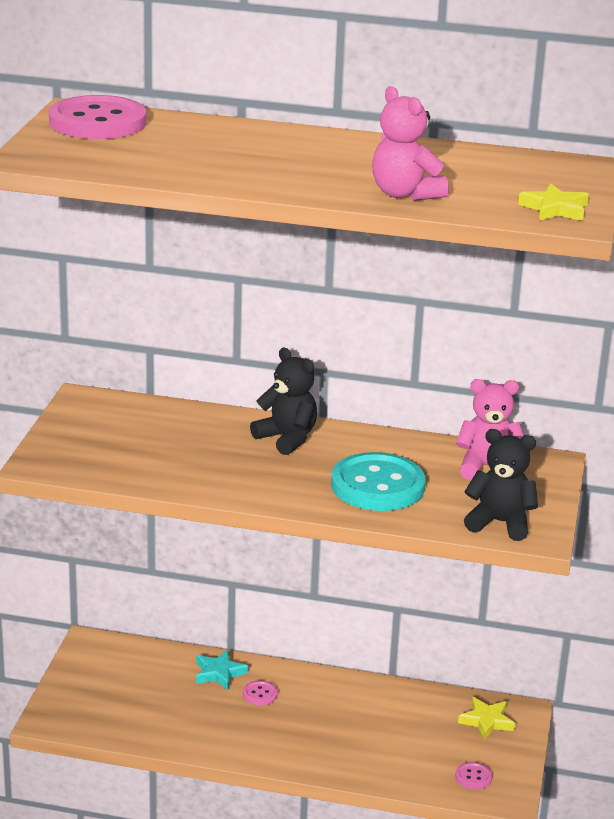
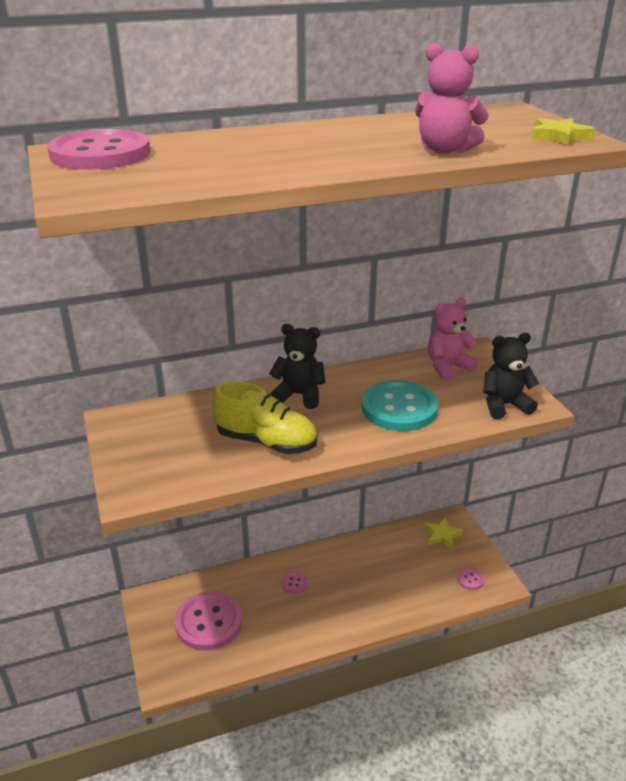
camera: 30 degrees left, 5 degrees up
turquoise star [196,650,248,690] -> none
none -> pink button [175,591,242,651]
none -> yellow shoe [212,381,317,454]

